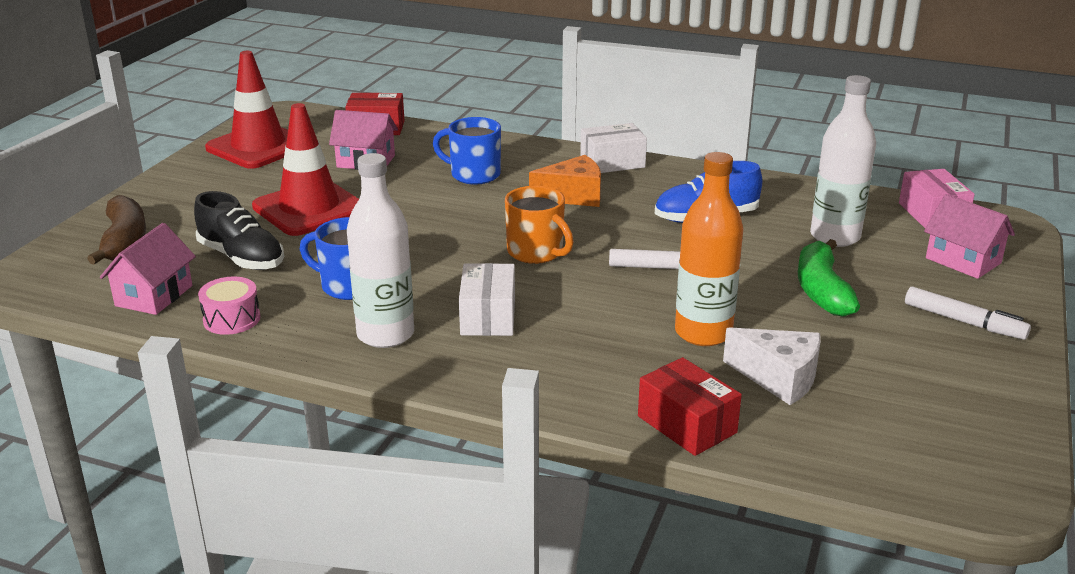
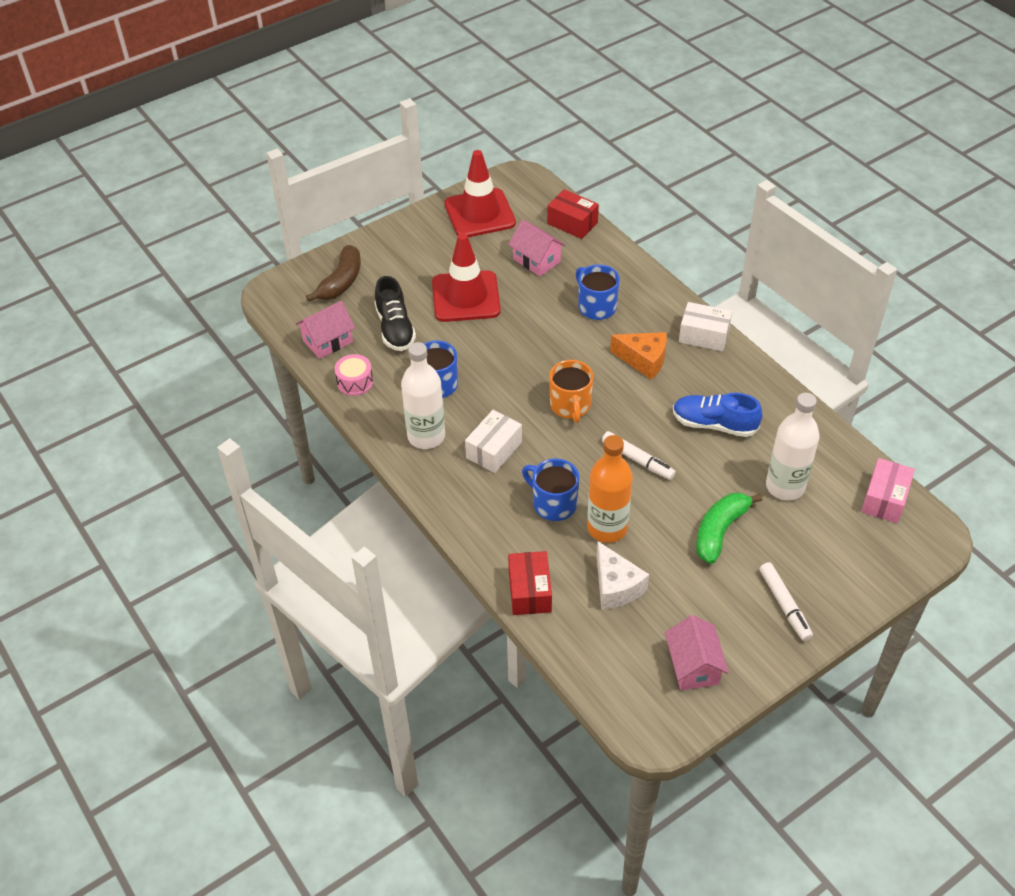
camera: 35 degrees right, 20 degrees up
pink house [924,194,1015,279] -> pink house moved to [665,615,729,690]
none -> blue mug [522,458,579,521]

